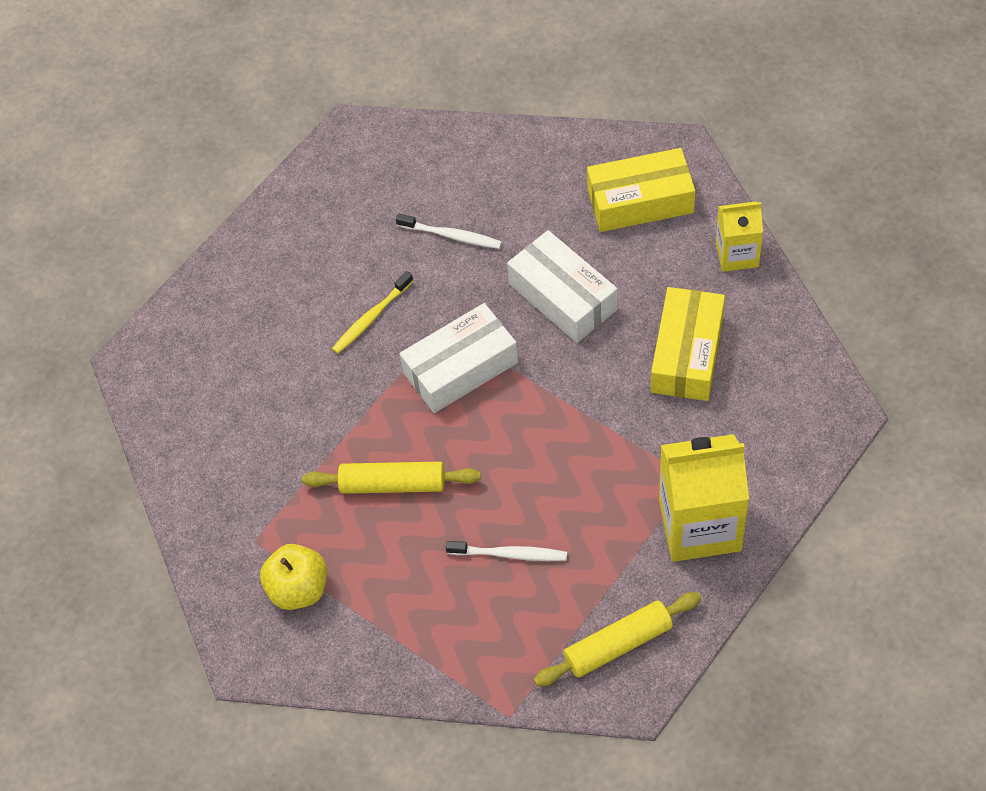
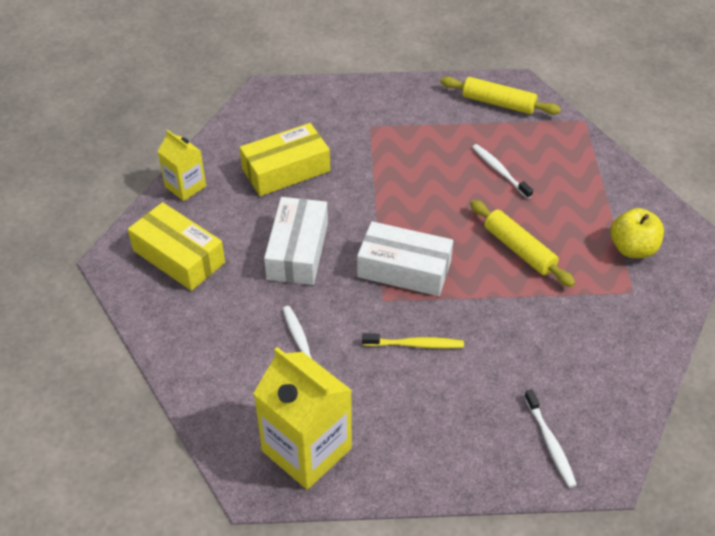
camera: 135 degrees left, 10 degrees down
yellow carton [659,434,749,562] -> yellow carton moved to [253,347,352,490]
none -> white toothbrush [524,389,577,488]

